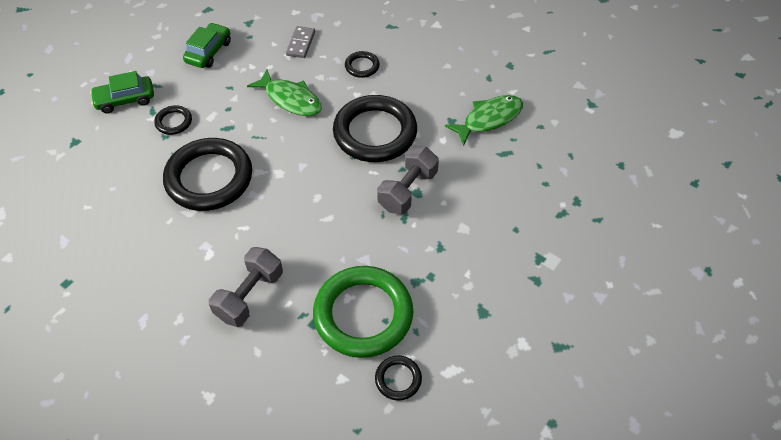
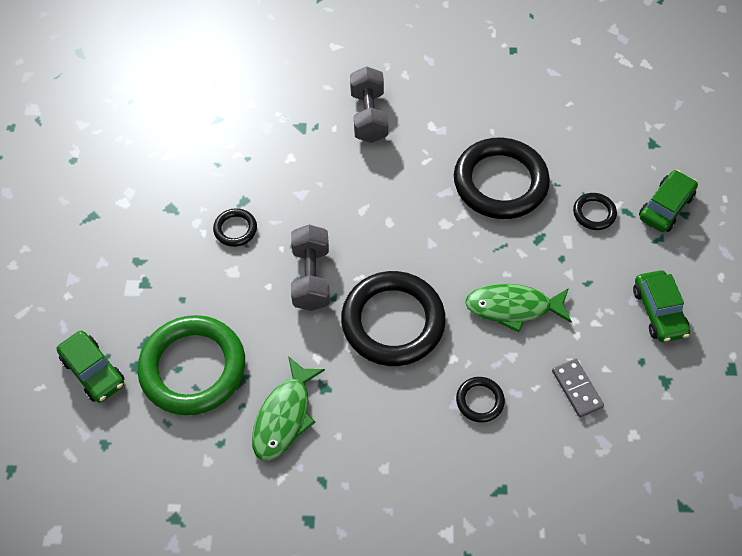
camera: 145 degrees right, 5 degrees up
green ring [313,266,413,358] -> green ring moved to [137,315,245,415]
black ring [375,356,422,401] -> black ring moved to [213,208,257,247]
none -> green car [57,331,124,403]

